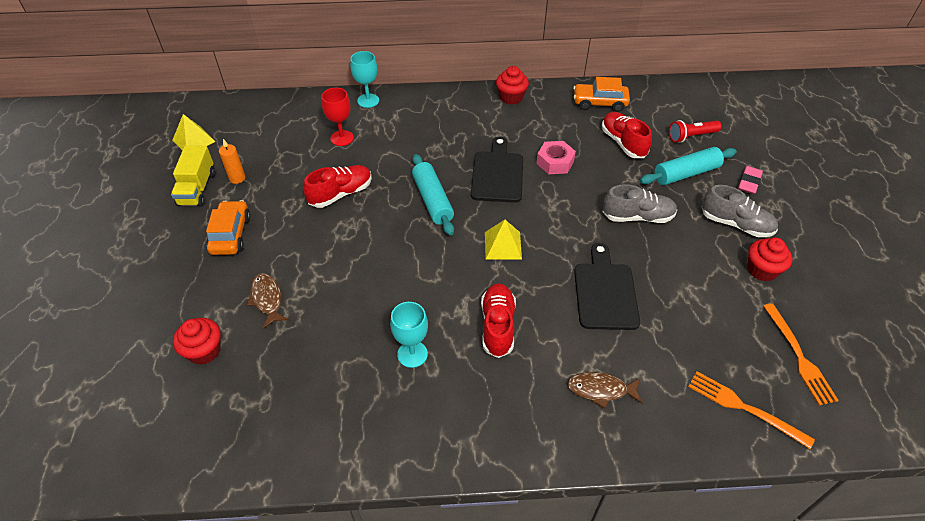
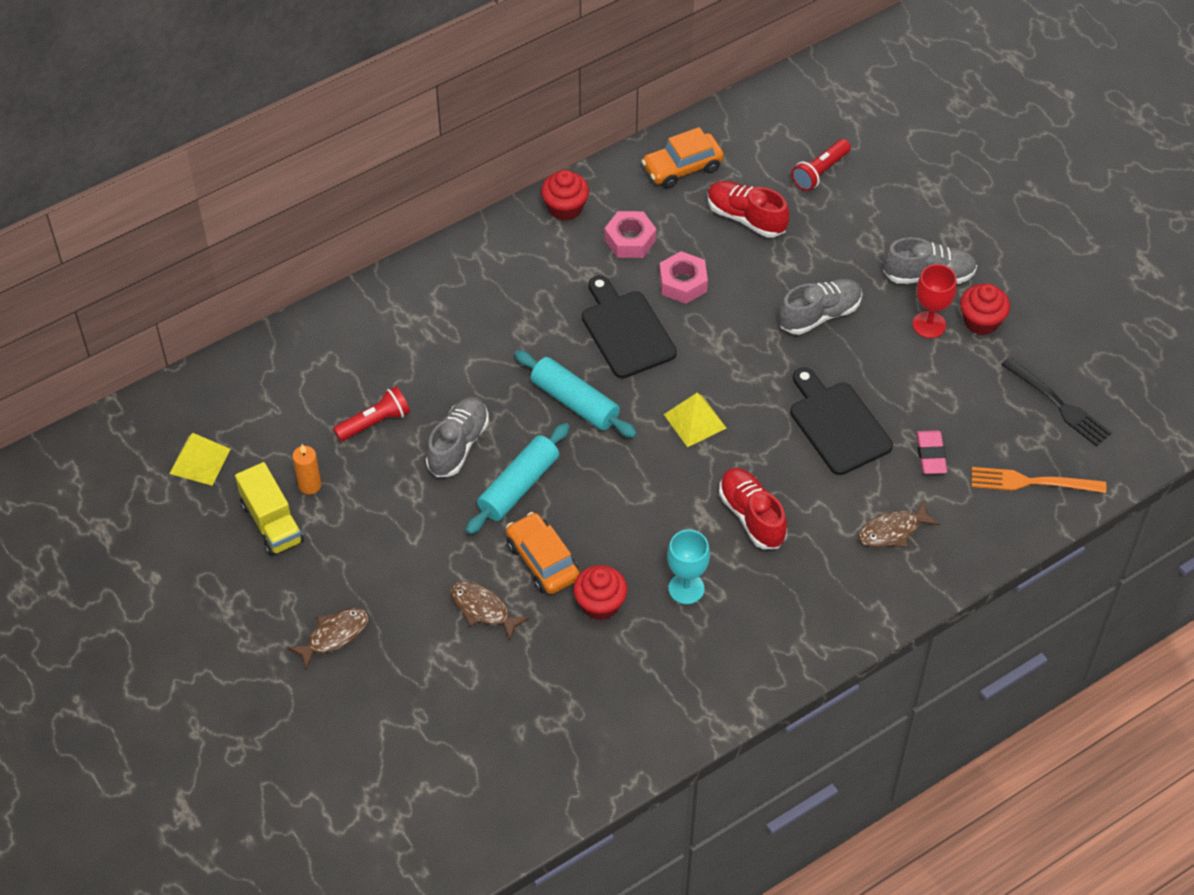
camera: 30 degrees left, 5 degrees up
red cupcake [173,318,221,365] -> red cupcake moved to [573,565,628,620]
orange car [206,200,251,255] -> orange car moved to [506,512,580,594]
red shoe [303,165,372,208] -> grey shoe [426,397,489,477]
red goblet [321,88,354,146] -> red goblet moved to [913,264,957,338]
turquoise goblet [350,51,379,108] -> none
turquoise rolling pin [640,147,737,185] -> turquoise rolling pin moved to [466,423,570,534]
pink eraser [738,166,763,194] -> pink eraser moved to [916,430,947,474]
orange fork [763,304,839,406] -> black fork [1001,357,1111,446]
none -> brown fish [287,608,369,670]
none -> red flashlight [333,386,410,441]
none -> pink nut [605,211,656,258]

